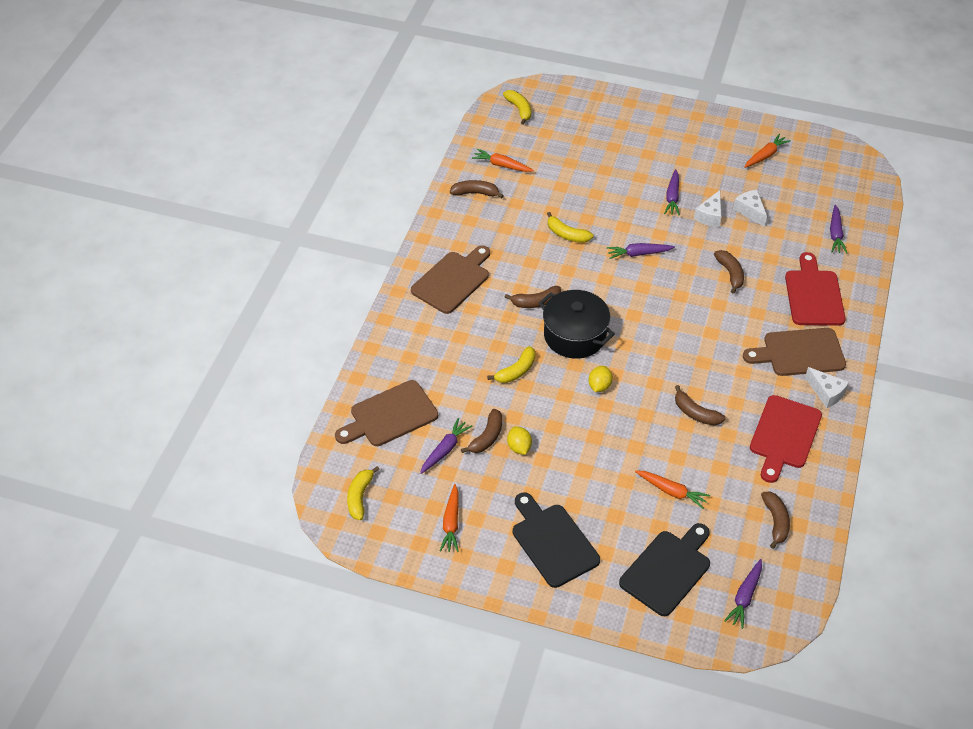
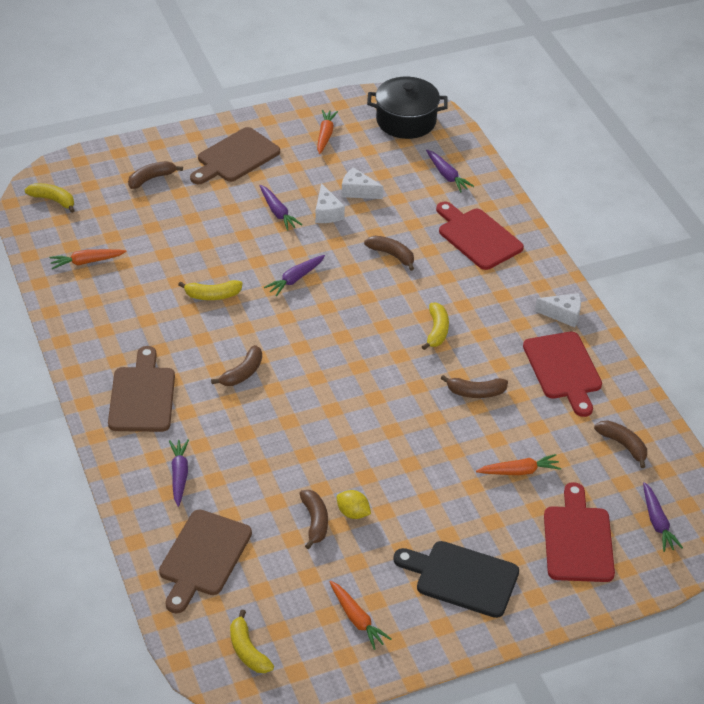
camera: 40 degrees left, 5 degrees down
purple carrot [420,418,472,474] -> purple carrot moved to [169,439,189,507]
brown banana [450,180,504,198] -> brown banana moved to [128,161,183,189]
yellow banana [487,346,535,383] -> yellow banana moved to [422,303,449,350]
black pot [538,290,615,359] -> black pot moved to [367,77,448,139]
yellow lemon [589,366,613,392] -> none
black cutting board [619,523,710,616] -> red cutting board [544,482,615,582]
brown cutting board [743,328,846,376] -> brown cutting board moved to [190,127,280,185]

